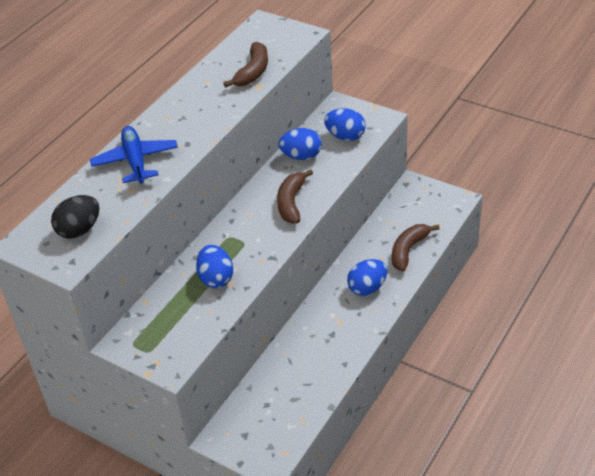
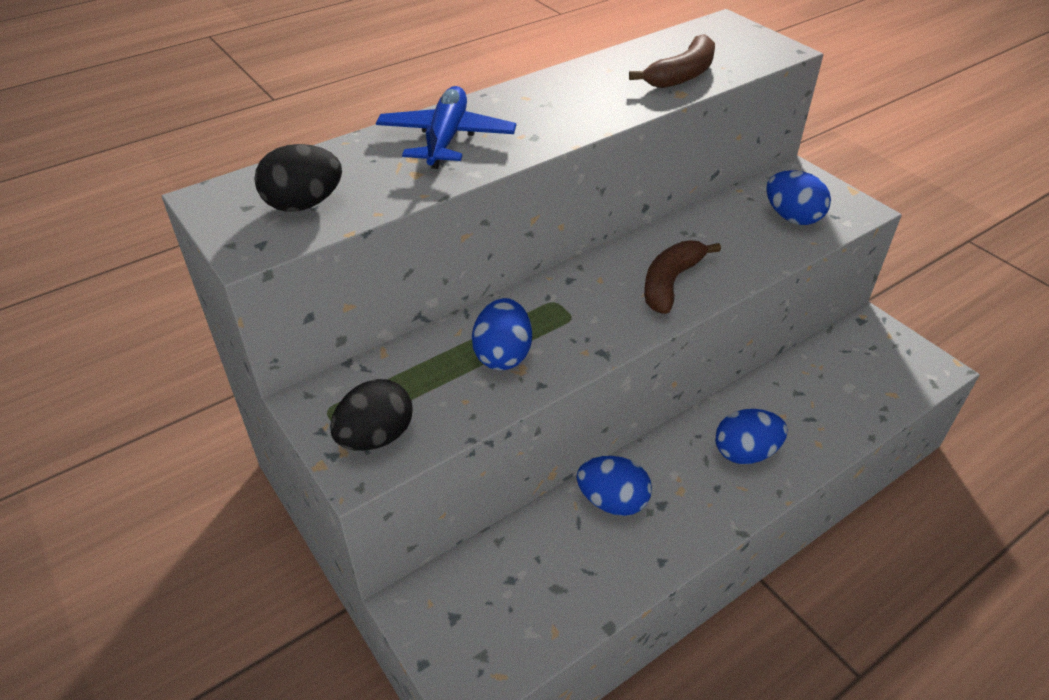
camera: 20 degrees right, 0 degrees up
blue egg [278,128,321,160] -> blue egg moved to [577,456,652,516]
brown banana [392,224,440,271] -> none
none -> black egg [330,379,413,451]

